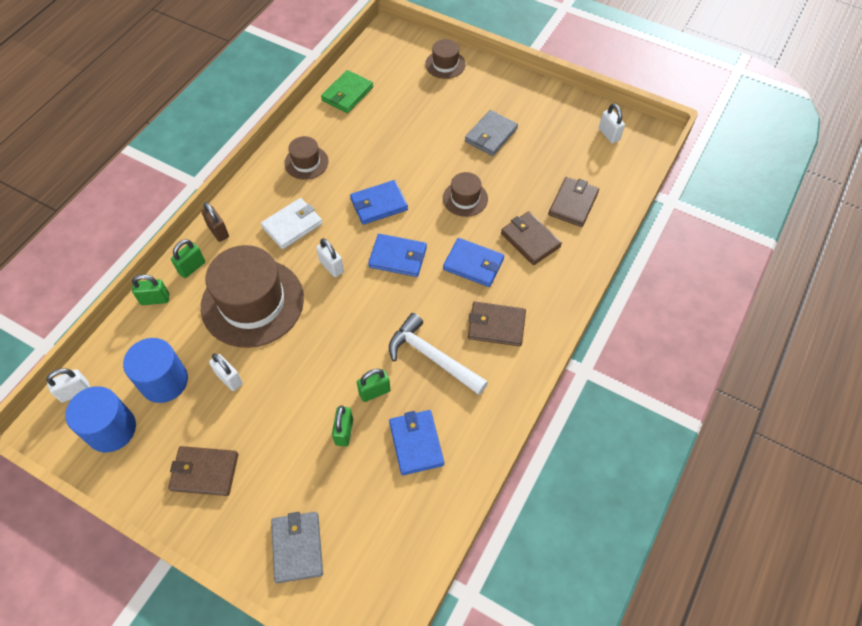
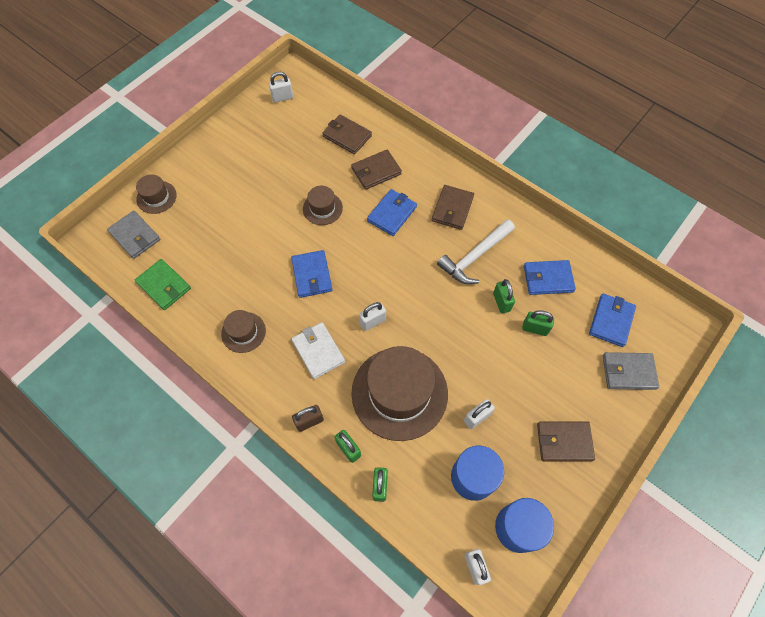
camera: 80 degrees left, 5 degrees up
brown wallet [168,446,238,496] -> brown wallet turned 75 degrees clockwise [537,421,595,461]
blue wallet [368,234,427,277] -> blue wallet moved to [589,294,636,347]
grey wallet [465,110,518,156] -> grey wallet moved to [107,211,160,259]

